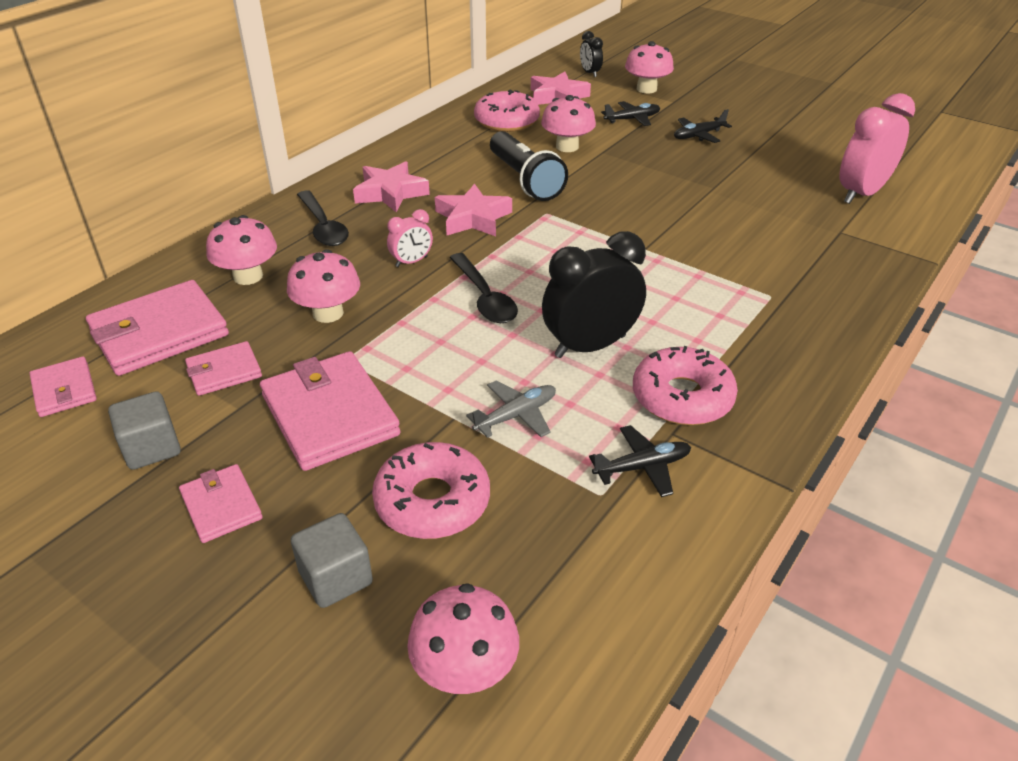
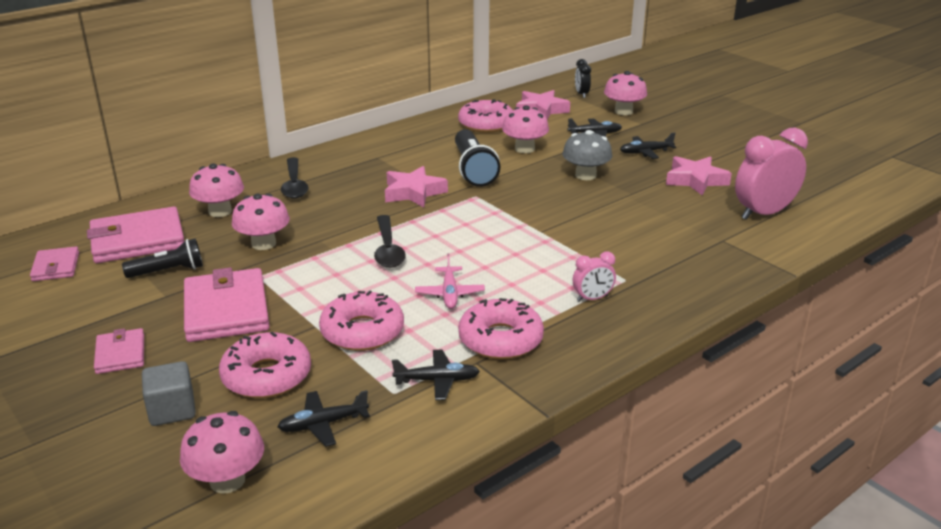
camera: 15 degrees right, 10 degrees down
grey cube [108,391,181,470] -> none
pink wallet [185,341,262,396] -> black flashlight [122,238,203,278]
pink star [353,161,430,213] -> pink star moved to [666,156,732,196]
pink clock [387,209,433,267] -> pink clock moved to [573,252,616,302]
grey plane [466,380,556,438] -> pink donut [319,291,404,351]
black clock [542,231,646,358] -> pink plane [415,254,485,309]
none -> black plane [277,390,370,447]
none -> grey mushroom [562,130,612,180]

